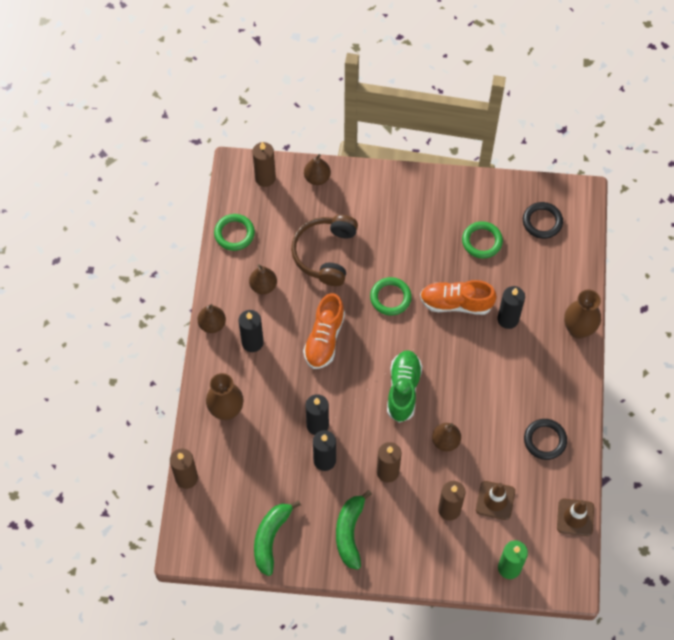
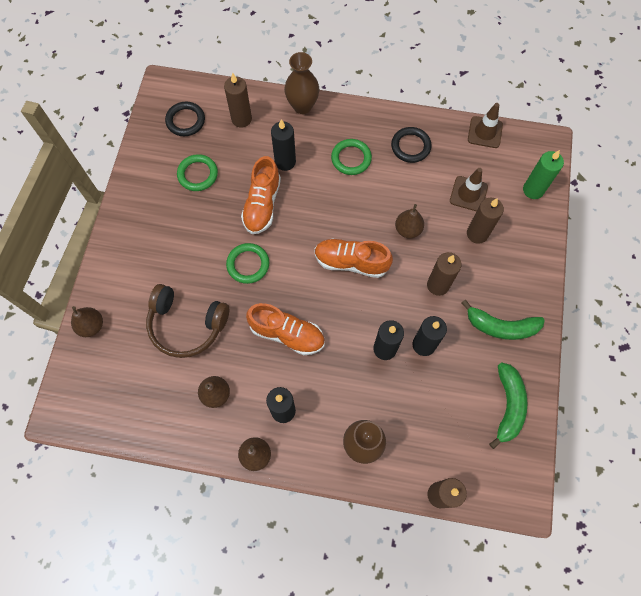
camera: 85 degrees left, 5 degrees up
green ring [214,214,255,251] -> green ring moved to [331,139,372,175]
brown candle [252,142,276,187] -> brown candle moved to [224,73,252,127]
green banana [254,500,301,576] -> green banana turned 105 degrees counterclockwise [489,362,528,449]
green shoe [387,350,422,423] -> orange shoe [314,239,393,278]

